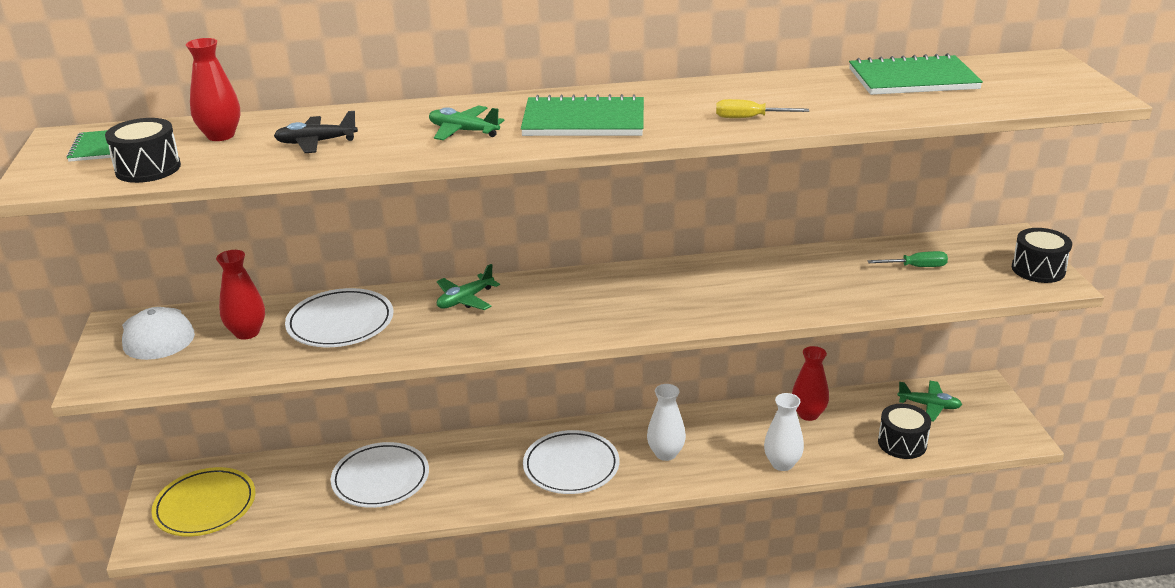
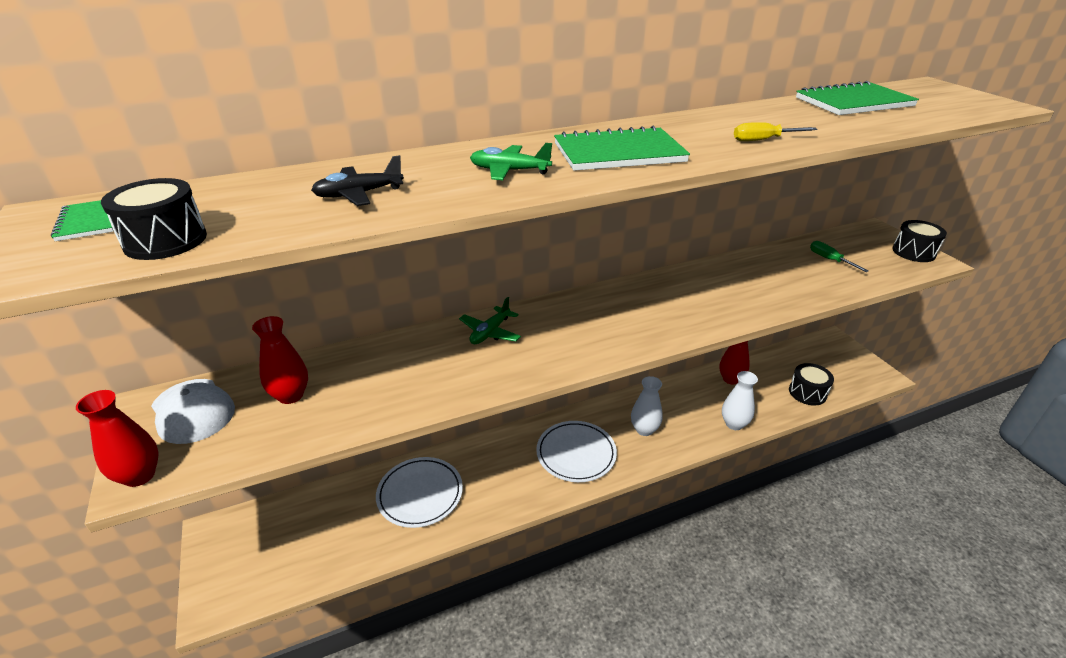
camera: 15 degrees left, 5 degrees up
yellow plate [151,467,255,537] -> none
red vase [186,38,240,141] -> red vase moved to [76,390,159,487]
white plate [285,288,393,347] -> none
green screwdriver [867,251,948,267] -> green screwdriver turned 105 degrees counterclockwise [810,241,869,272]
green plane [897,381,962,422] -> none

